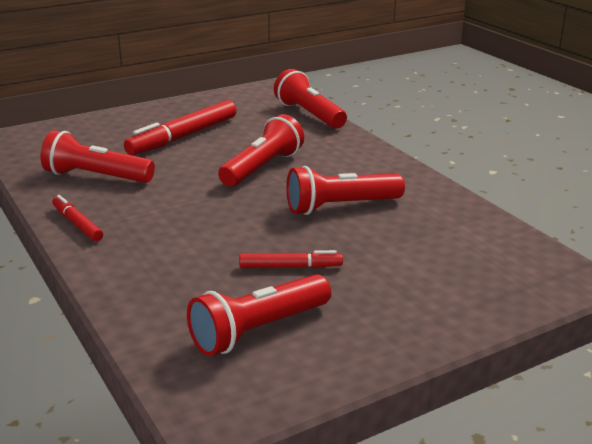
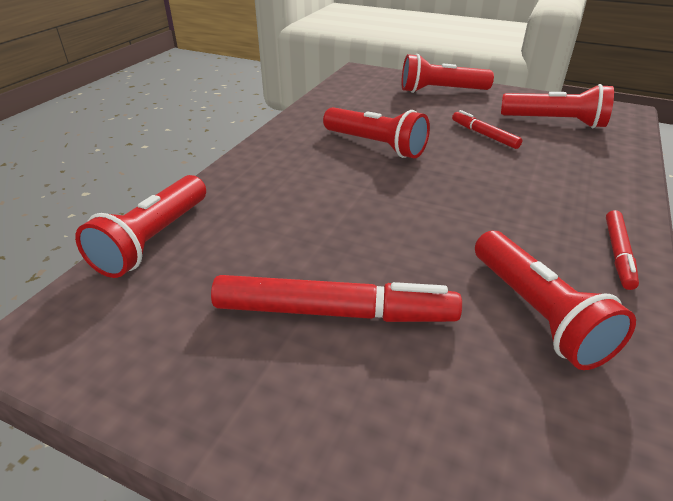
camera: 125 degrees left, 10 degrees up
red flashlight [218,114,304,187] -> red flashlight moved to [402,54,494,93]

